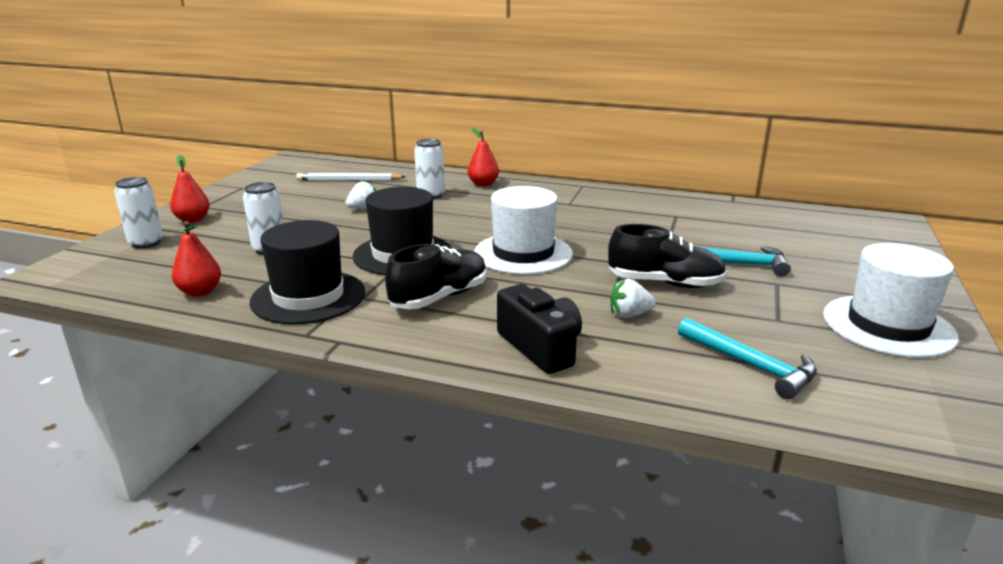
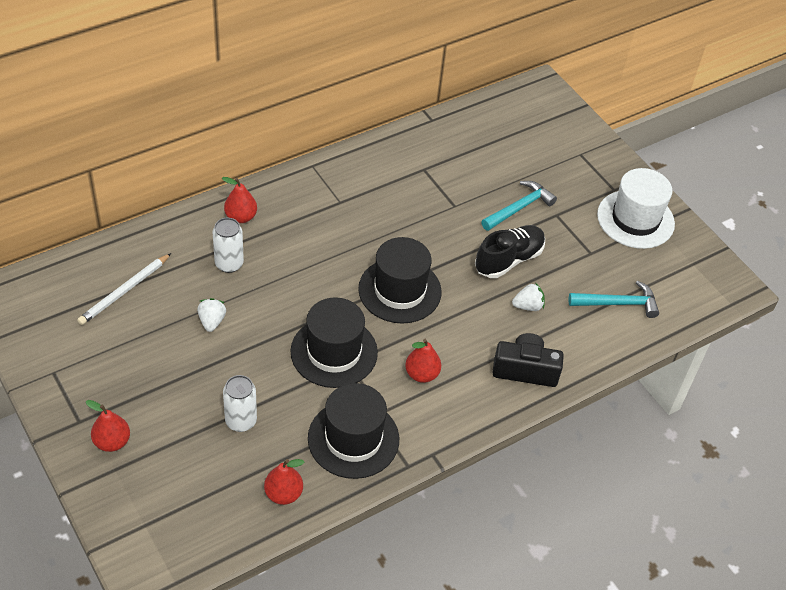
camera: 55 degrees left, 25 degrees up
white can [114,177,163,249] -> none
black shoe [385,244,487,309] -> red pear [405,339,441,383]
white hat [474,186,573,275] -> black hat [358,237,442,323]
white strawberry [610,279,656,318] -> white strawberry turned 135 degrees counterclockwise [512,283,545,311]

